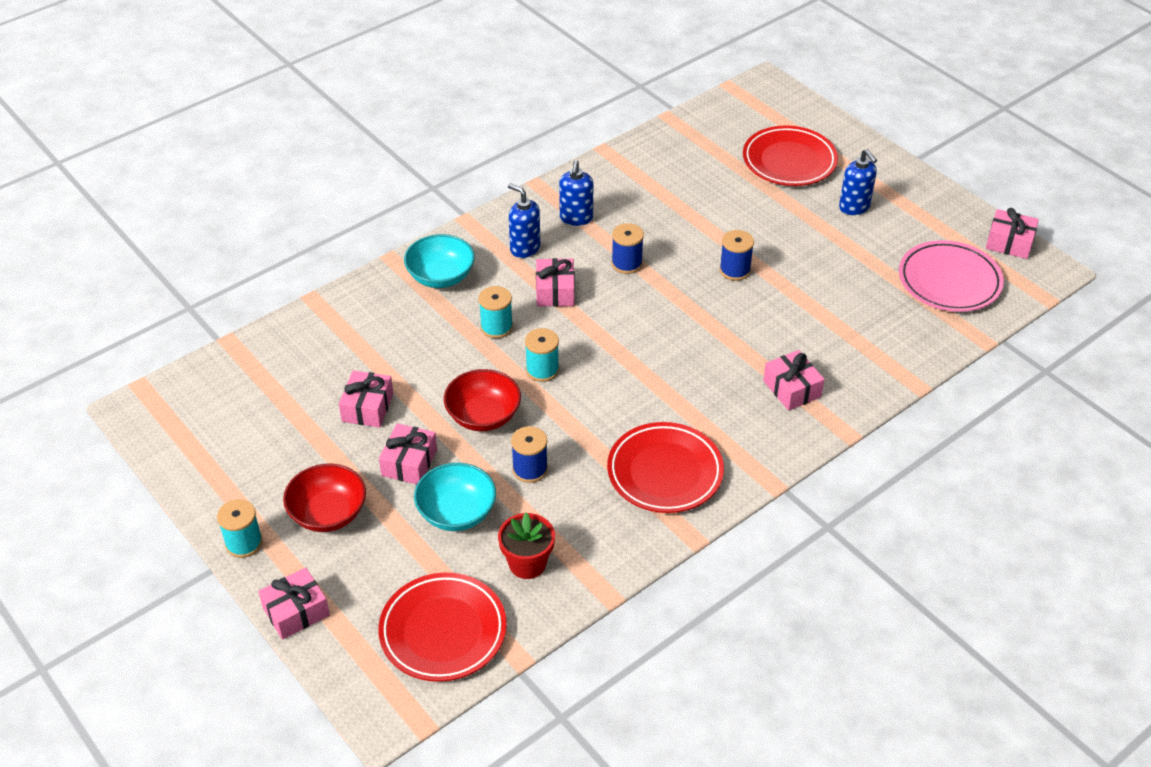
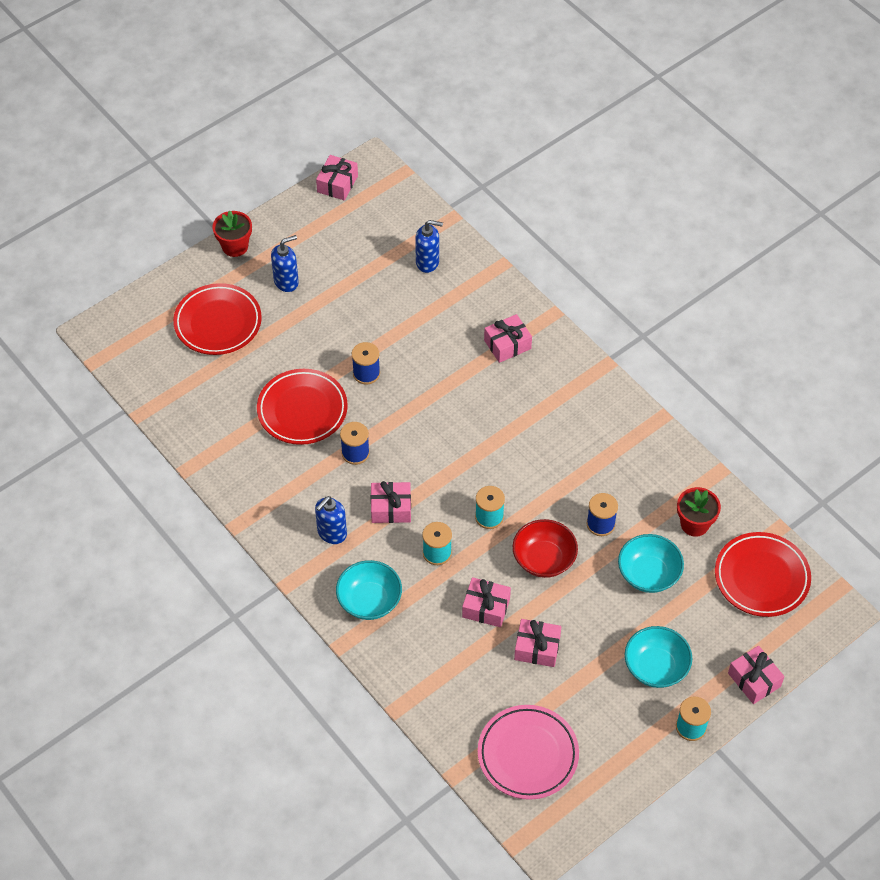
camera: 90 degrees left, 10 degrees up
red bowl [283,463,366,532] -> turquoise bowl [625,626,692,688]
pink gift [379,423,437,484] -> pink gift moved to [462,577,511,627]
blue soap dispenser [559,160,593,226] -> blue soap dispenser moved to [415,220,443,273]
red plate [607,422,724,513] -> red plate moved to [257,369,348,445]
pink plate [899,240,1004,312] -> pink plate moved to [478,705,579,800]
none -> red flower pot [213,210,252,257]

